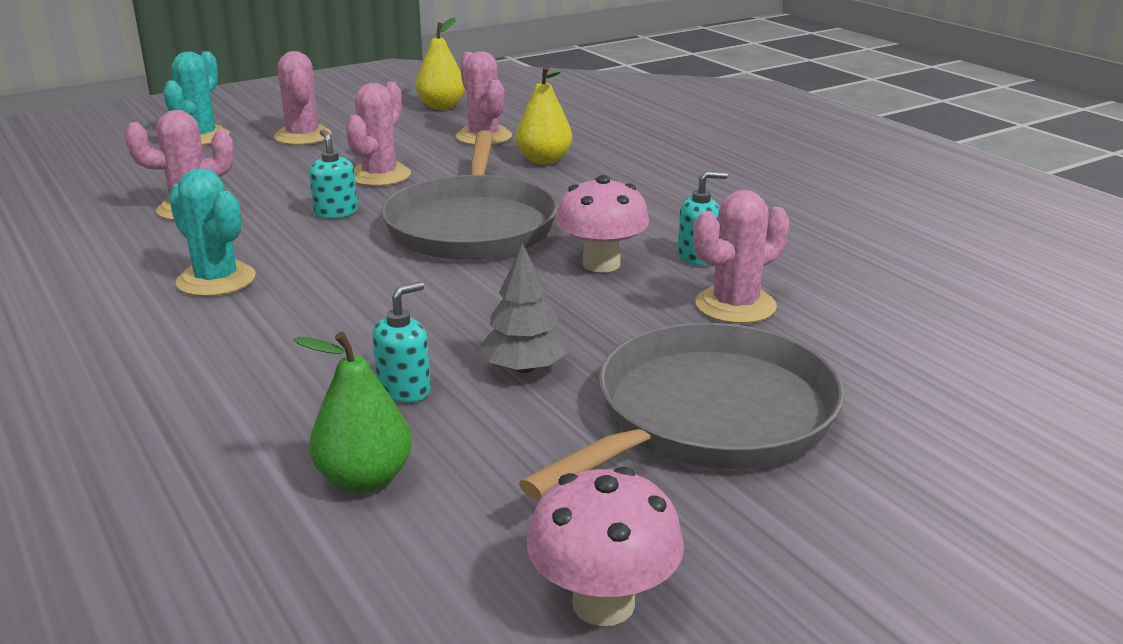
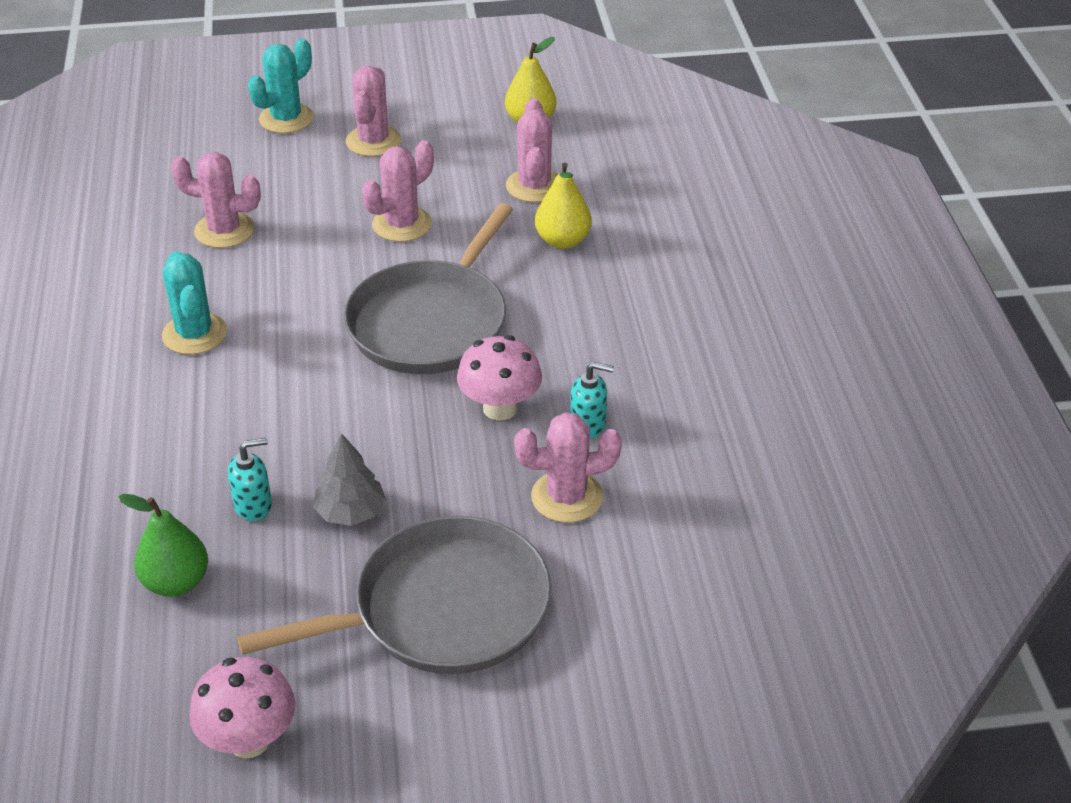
camera: 25 degrees right, 15 degrees up
turquoise soap dispenser [309,129,358,219] -> none

